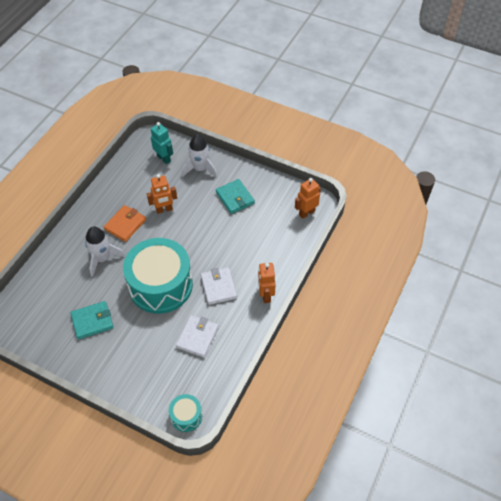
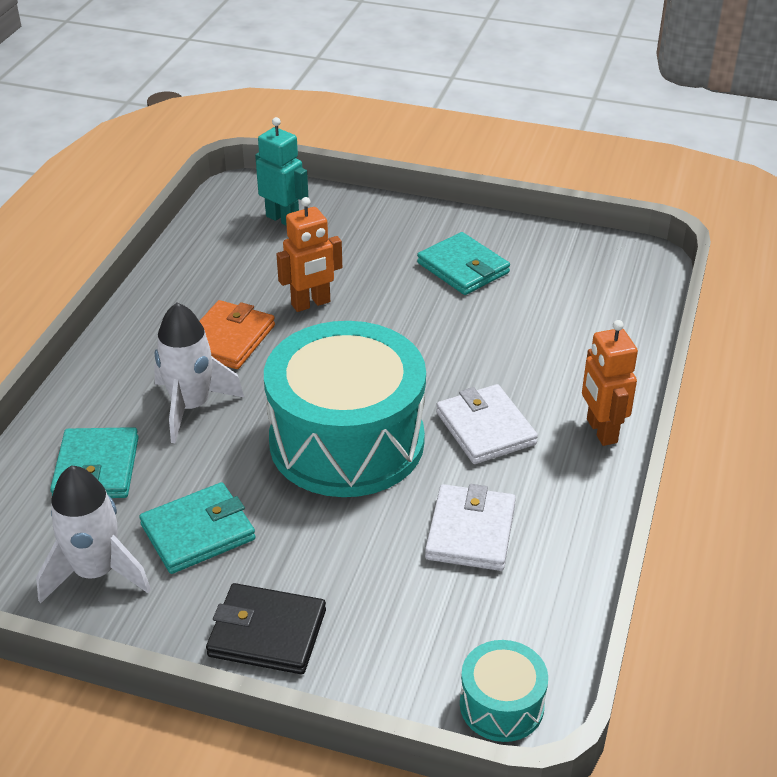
camera: 10 degrees left, 15 degrees down
white rocket [182,135,218,178] -> white rocket moved to [36,465,151,604]
orange robot [295,178,321,219] -> none
none -> turquoise wallet [50,427,139,498]
none -> black wallet [206,583,326,674]

